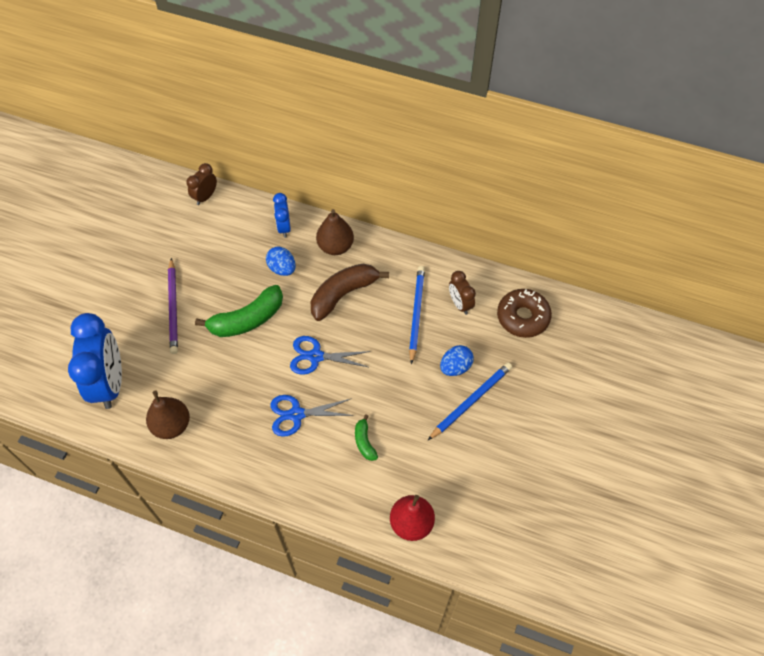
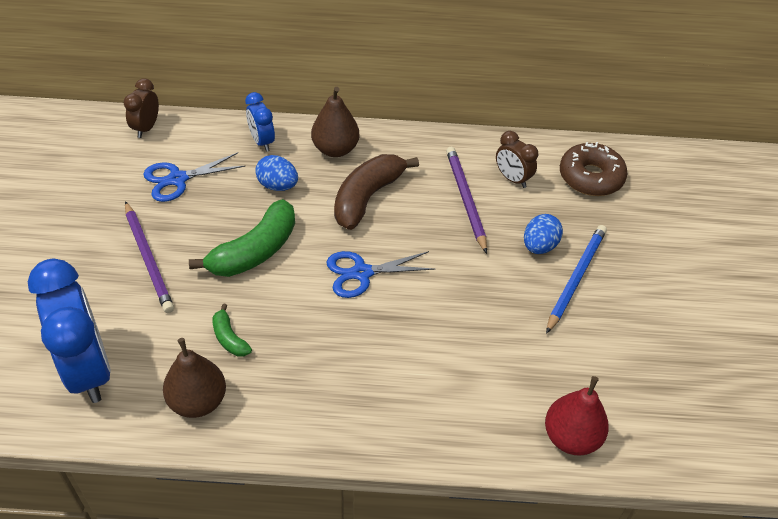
camera: 20 degrees left, 10 degrees down
blue scissors [270,395,354,437] -> blue scissors moved to [143,152,245,202]
green banana [355,415,378,461] -> green banana moved to [213,304,252,357]
blue pencil [409,266,425,365] -> purple pencil [446,147,487,254]

